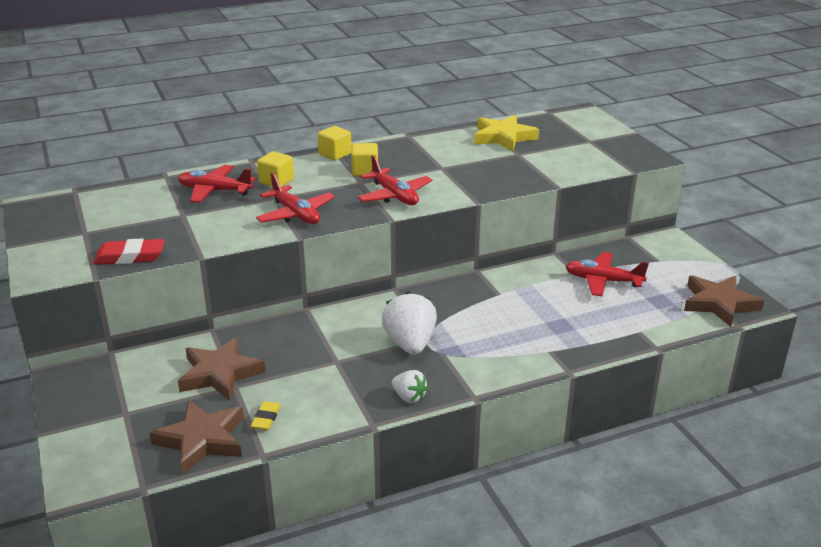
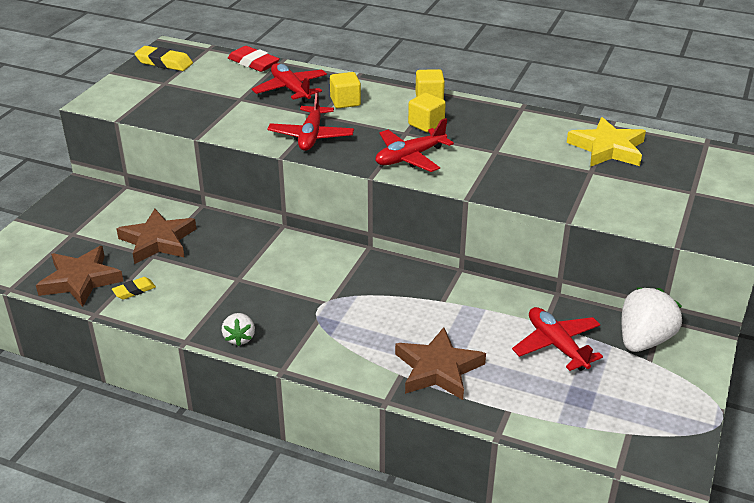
camera: 45 degrees right, 5 degrees up
red eraser [93,238,165,265] -> red eraser moved to [228,46,280,72]
red plane [357,155,432,205] -> red plane turned 45 degrees clockwise [376,118,454,172]
white strawberry [382,291,437,355] -> white strawberry moved to [622,287,682,352]
brown star [684,276,764,327] -> brown star moved to [395,327,486,400]
none -> yellow eraser [134,46,193,71]

